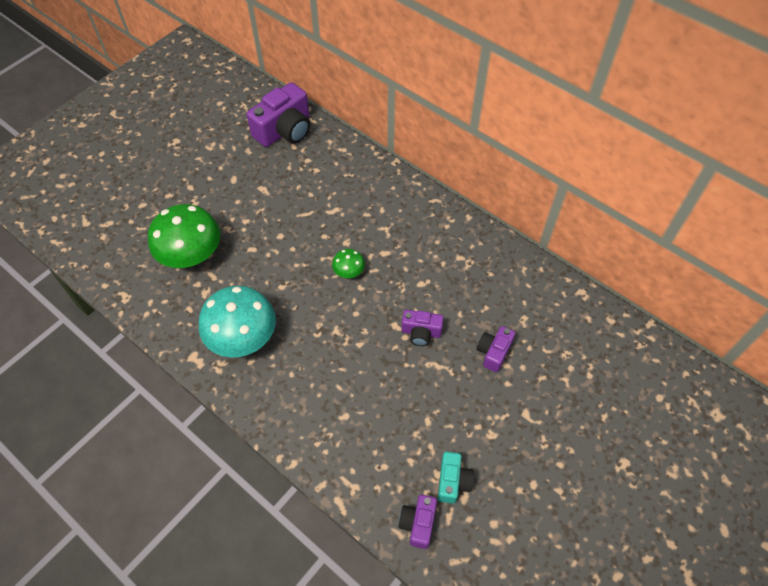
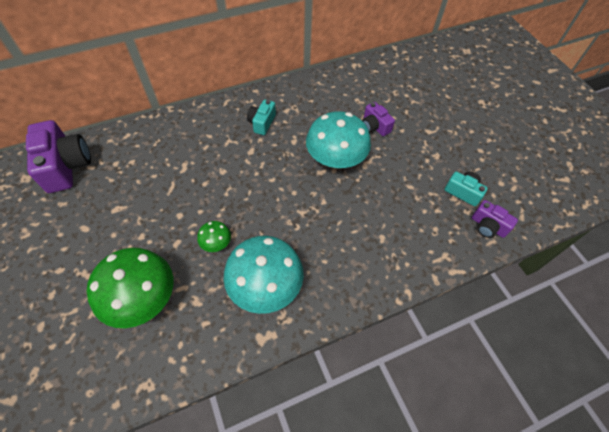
camera: 65 degrees left, 0 degrees up
green mushroom [332,249,365,278] -> green mushroom moved to [197,221,231,252]
purple camera [402,310,444,346] -> turquoise mushroom [306,111,371,168]
none -> turquoise camera [247,100,276,135]

